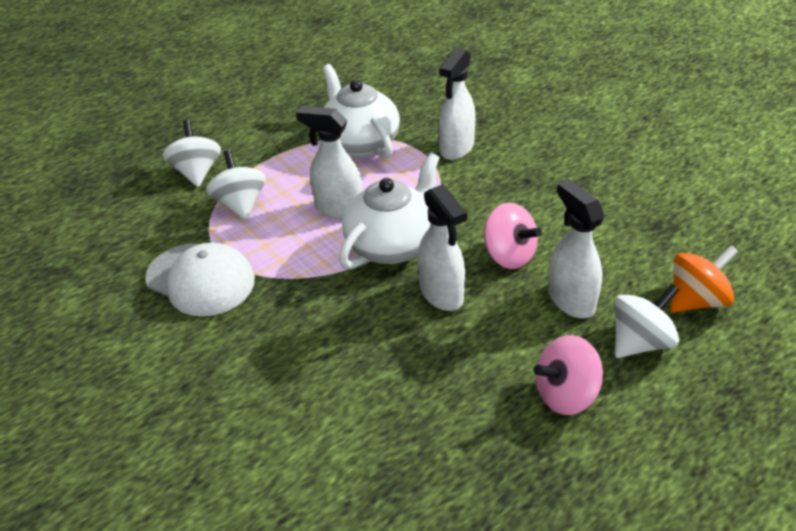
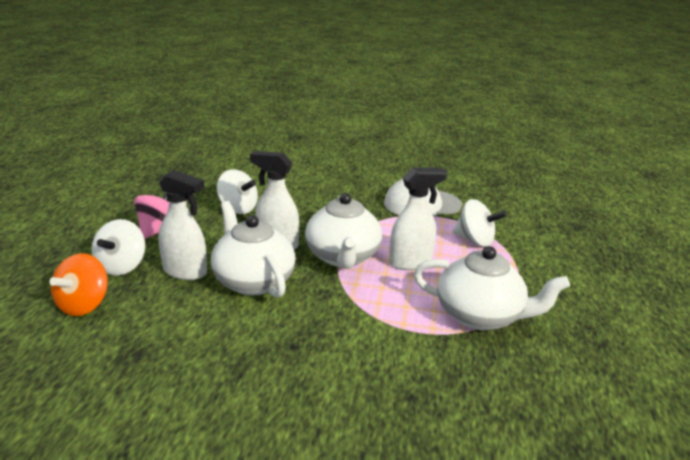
camera: 135 degrees right, 15 degrees down
white spinning top [163,120,221,187] -> white spinning top moved to [217,169,258,214]
white spray bottle [438,48,476,160] -> none
pink spinning top [484,203,542,269] -> white teapot [211,201,296,298]

